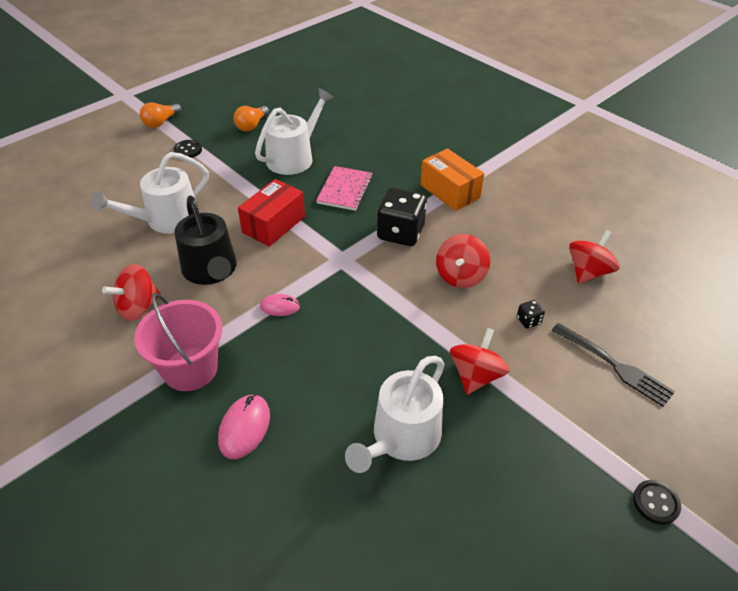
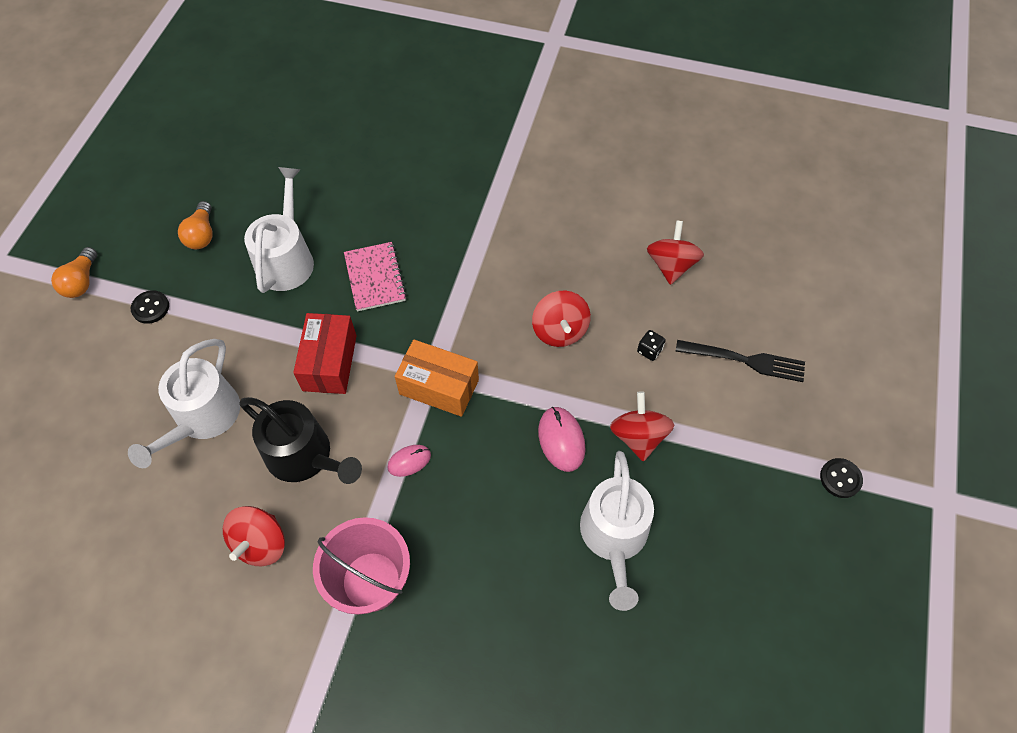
camera: 30 degrees left, 15 degrees up
pink mouse [218,394,270,459] -> pink mouse moved to [538,407,586,472]
black dice [377,188,427,246] -> none
orange box [420,148,484,211] -> orange box moved to [395,339,479,417]

